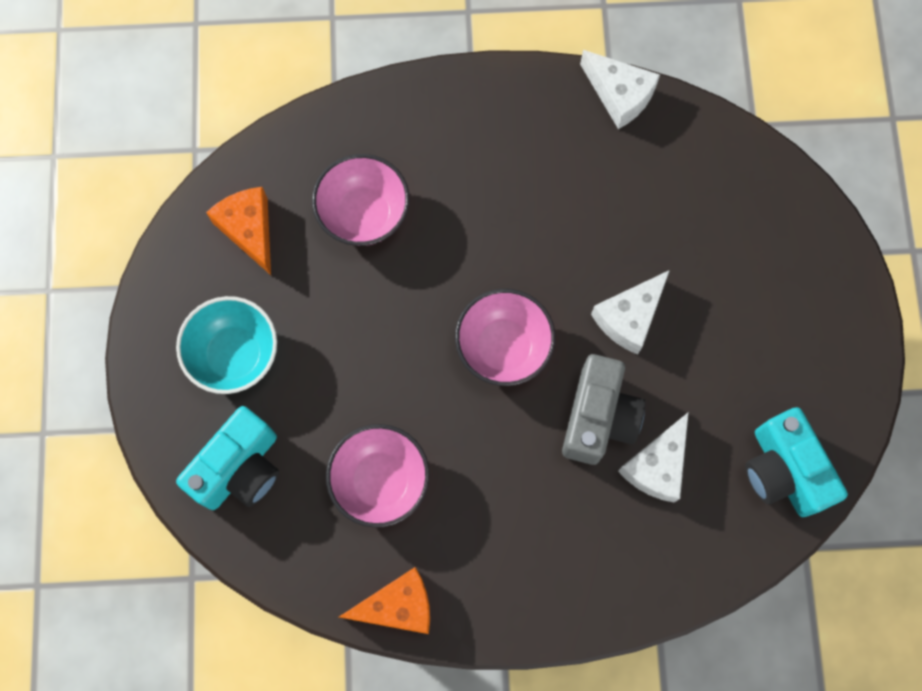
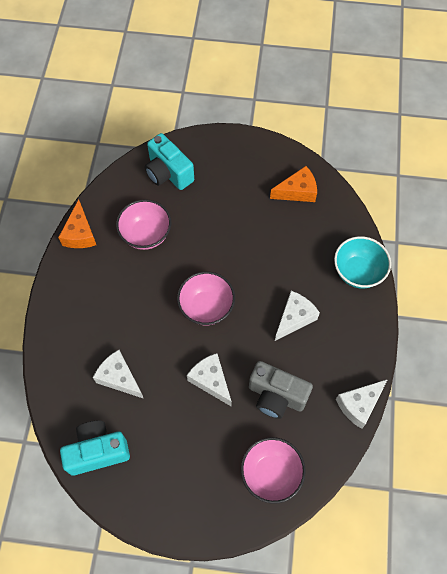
camera: 100 degrees right, 10 degrees down
turquoise bowl [176,296,277,394] -> turquoise bowl moved to [334,236,391,289]
pink bowl [312,154,410,246] -> pink bowl moved to [241,437,306,504]
grey camera [562,354,645,465] -> grey camera moved to [249,361,313,419]
none -> white cheese [275,291,320,341]

